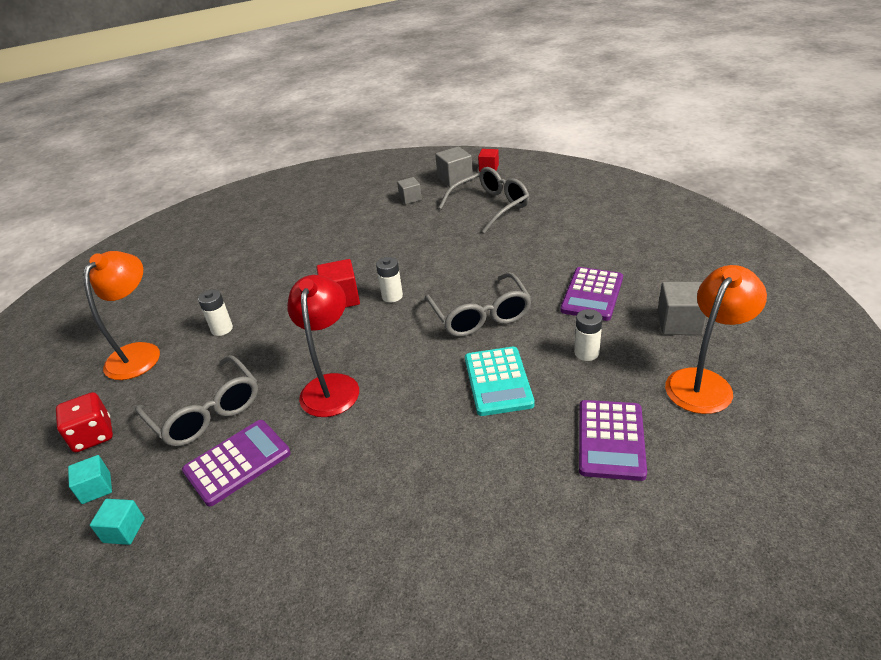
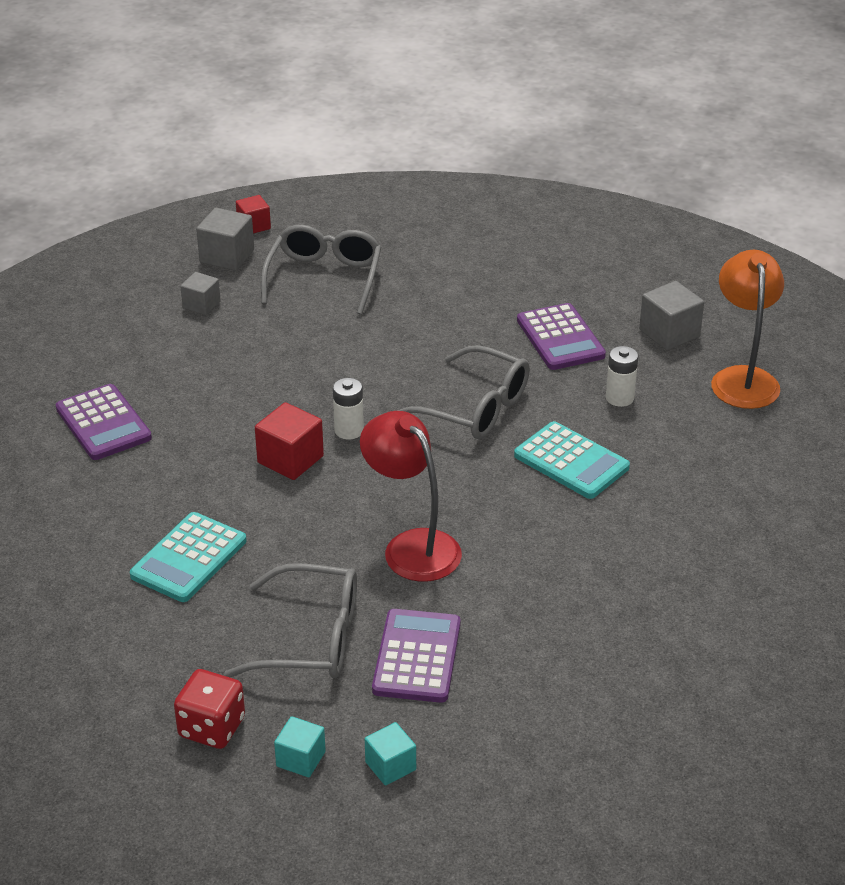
camera: 45 degrees left, 0 degrees up
orange lamp [83,251,160,380] -> none
white battery [198,290,233,336] -> turquoise calculator [130,512,247,602]
purple calculator [579,400,647,481] -> purple calculator moved to [56,384,152,460]

